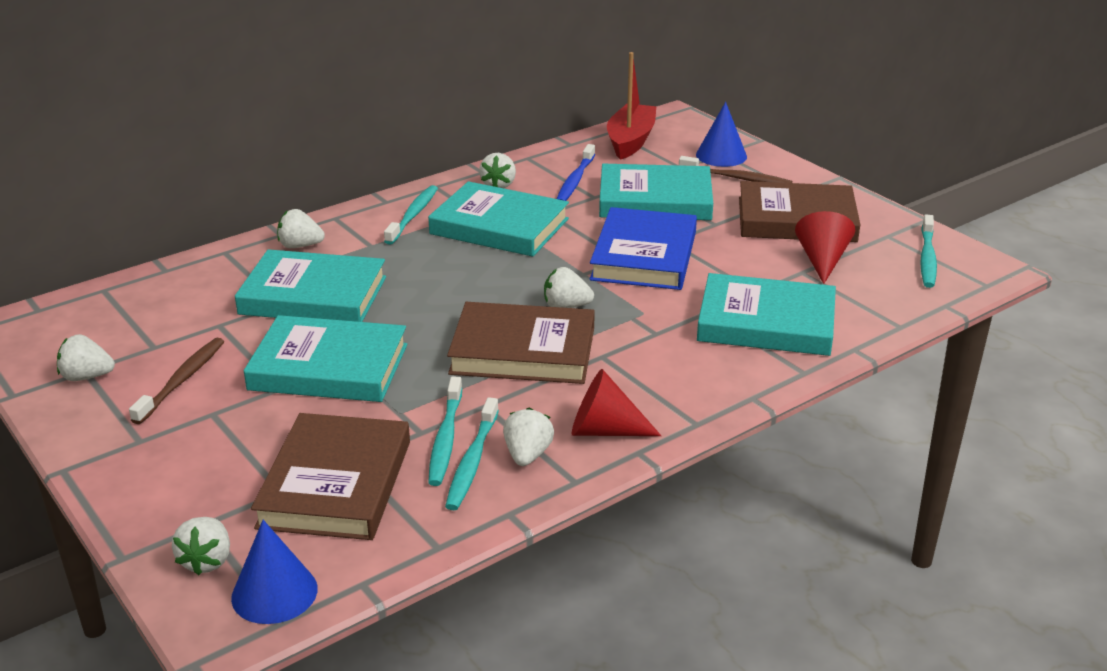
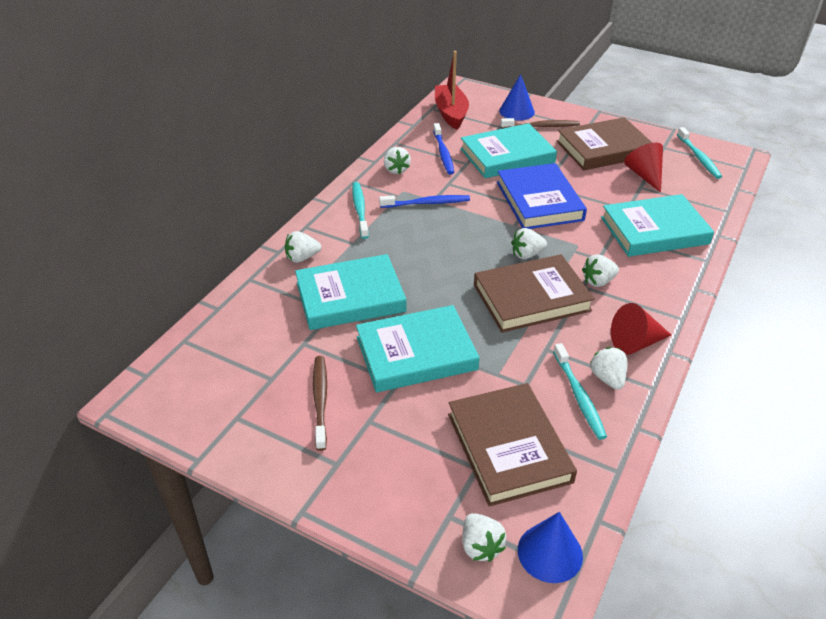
camera: 25 degrees left, 10 degrees up
white strawberry [57,334,115,381] -> white strawberry moved to [582,254,619,287]
turquoise book [428,181,569,257] -> blue toothbrush [379,195,470,208]
turquoise toothbrush [428,376,462,486] -> none

